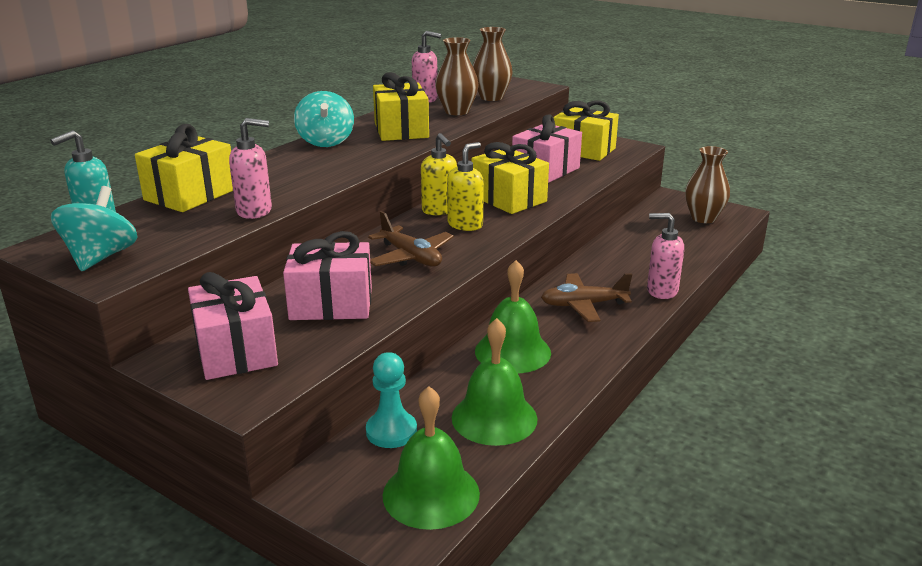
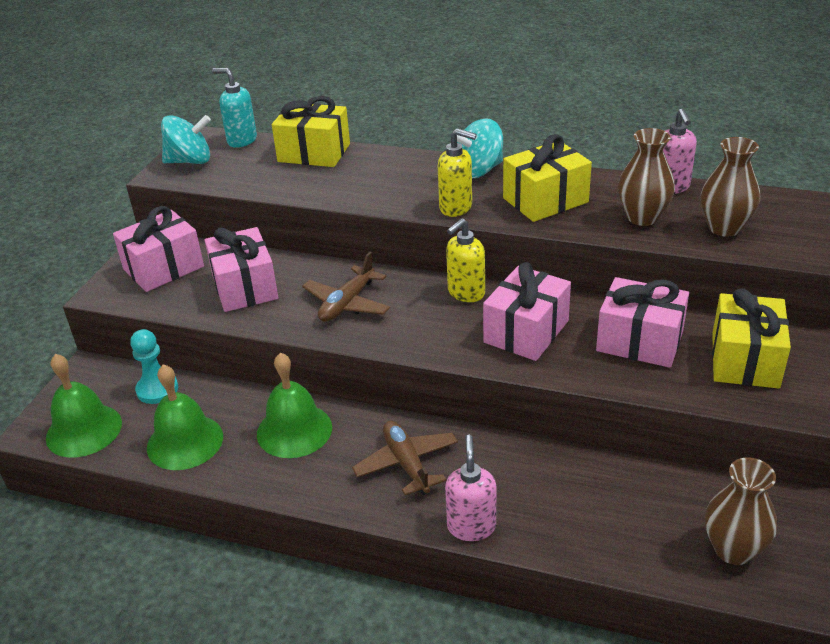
camera: 75 degrees right, 10 degrees up
pink soap dispenser [229,118,272,219] -> none
yellow soap dispenser [447,142,484,231] -> yellow soap dispenser moved to [438,128,477,217]
yellow gift [472,142,549,214] -> pink gift [483,262,571,361]

